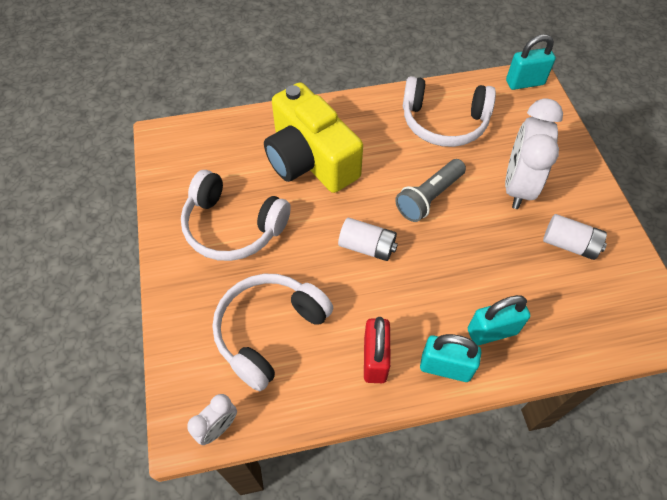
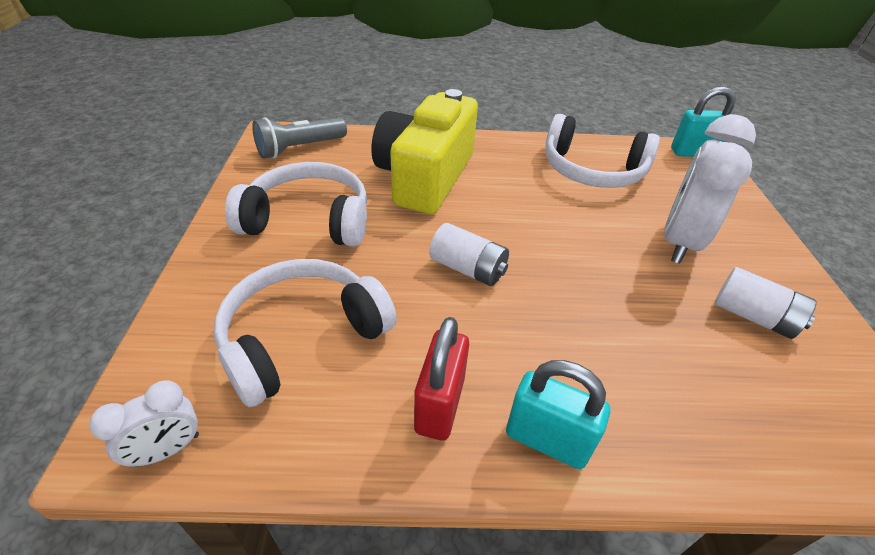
camera: 10 degrees right, 15 degrees down
white headphones [181,170,291,261] -> white headphones turned 150 degrees clockwise [225,162,367,247]
yellow camera [264,82,363,193] -> yellow camera turned 45 degrees clockwise [372,89,478,214]
grey flashlight [395,159,466,222] -> grey flashlight moved to [252,117,347,159]
turquoise padlock [468,295,531,346] -> none

